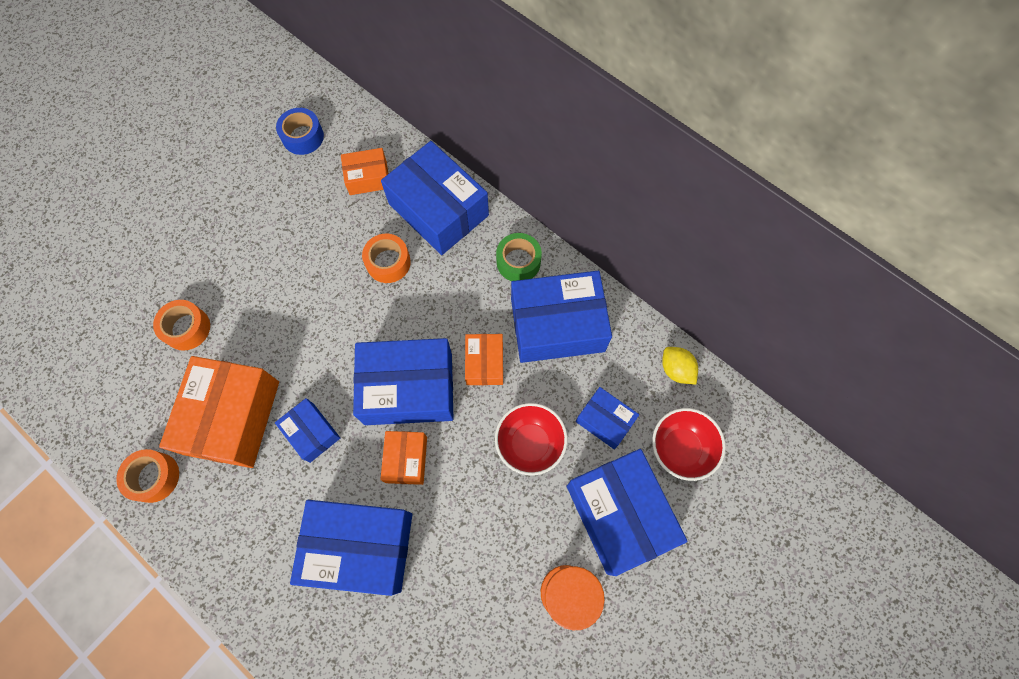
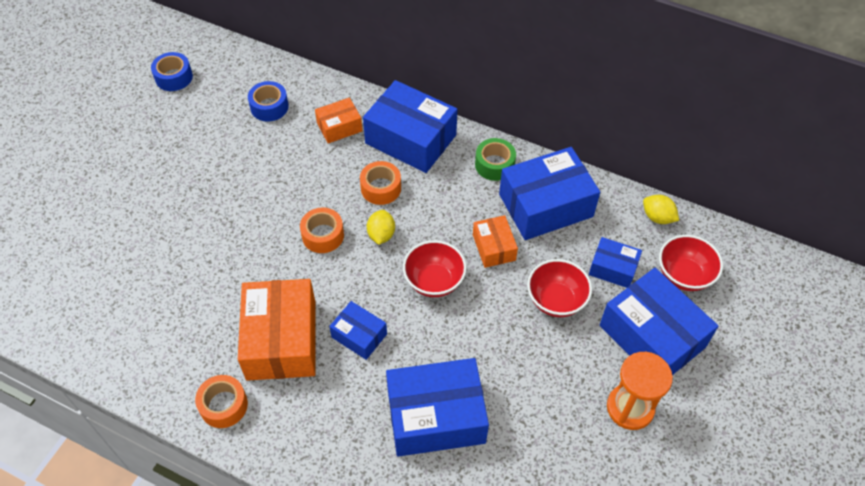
camera: 15 degrees left, 15 degrees down
orange tape [153,300,210,351] -> orange tape moved to [300,208,344,253]
blue box [353,338,454,425] -> red bowl [403,240,467,297]
orange box [380,431,427,485] -> none
none -> blue tape [151,52,193,91]
none -> yellow lemon [367,210,395,245]

